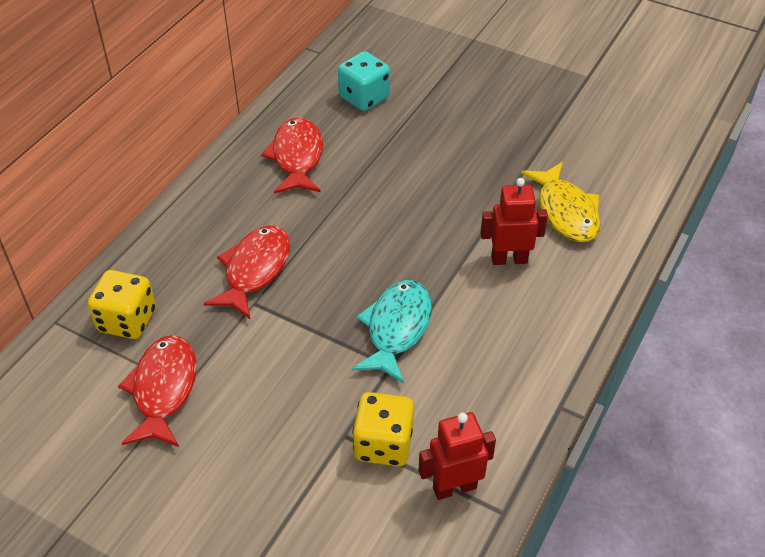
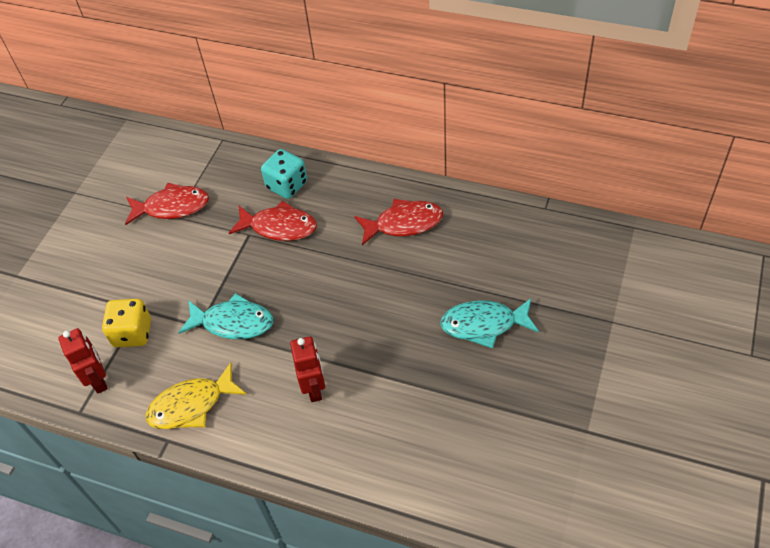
camera: 85 degrees right, 5 degrees up
yellow dice [88,270,156,339] -> none
turquoise dice [338,51,390,111] -> turquoise dice moved to [261,149,307,199]
yellow fish [521,162,600,242] -> yellow fish moved to [145,362,247,429]
none -> turquoise fish [440,298,539,349]

